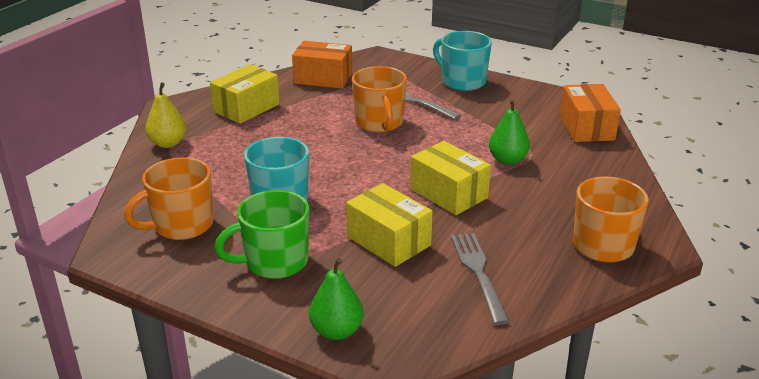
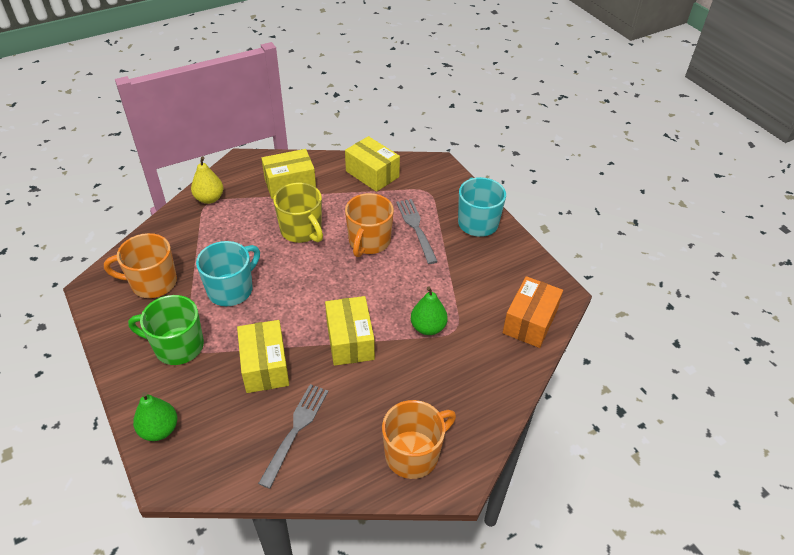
camera: 30 degrees right, 15 degrees up
orange box [292,41,352,89] -> yellow box [345,136,400,192]
none -> yellow mug [273,183,323,243]

